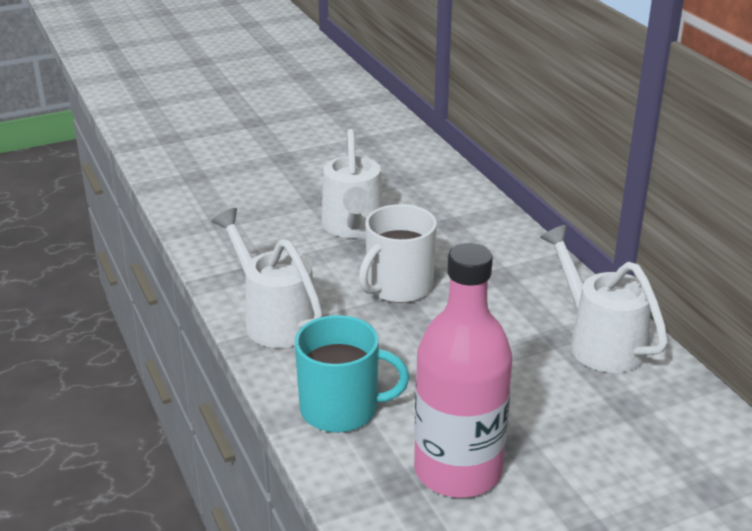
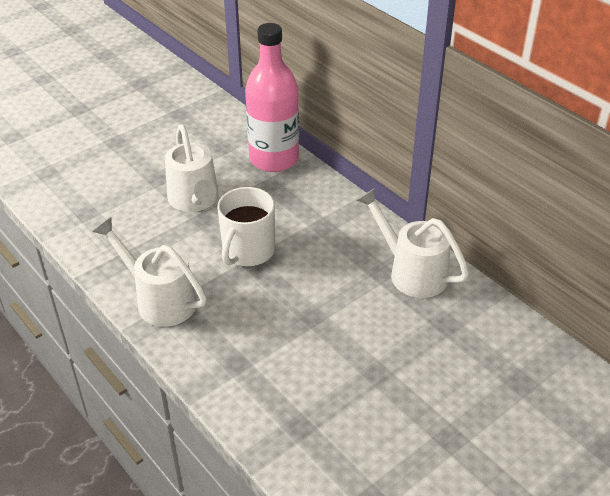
camera: 15 degrees left, 10 degrees up
turquoise mug [295,315,409,432] -> none
pink bottle [414,243,512,498] -> pink bottle moved to [245,23,299,172]

